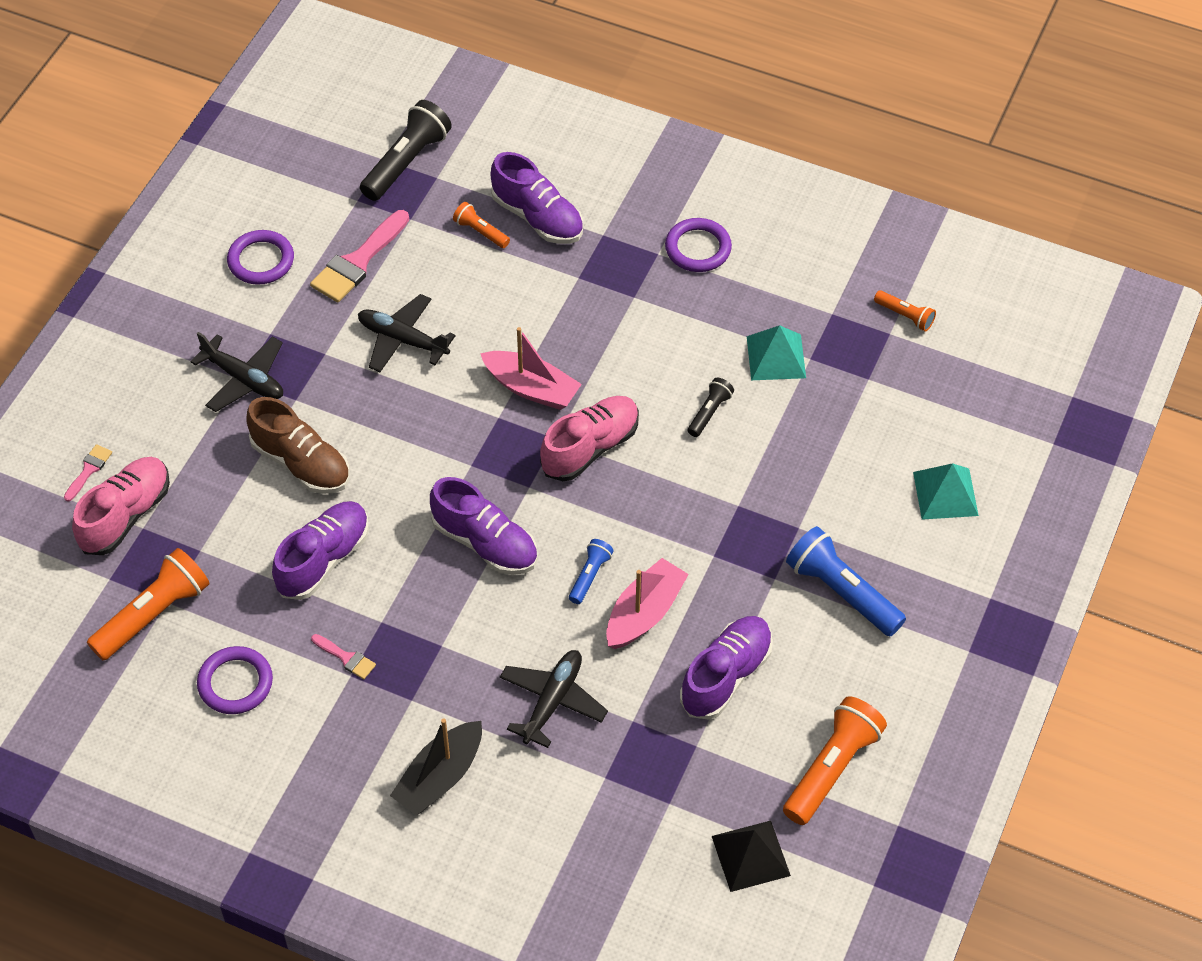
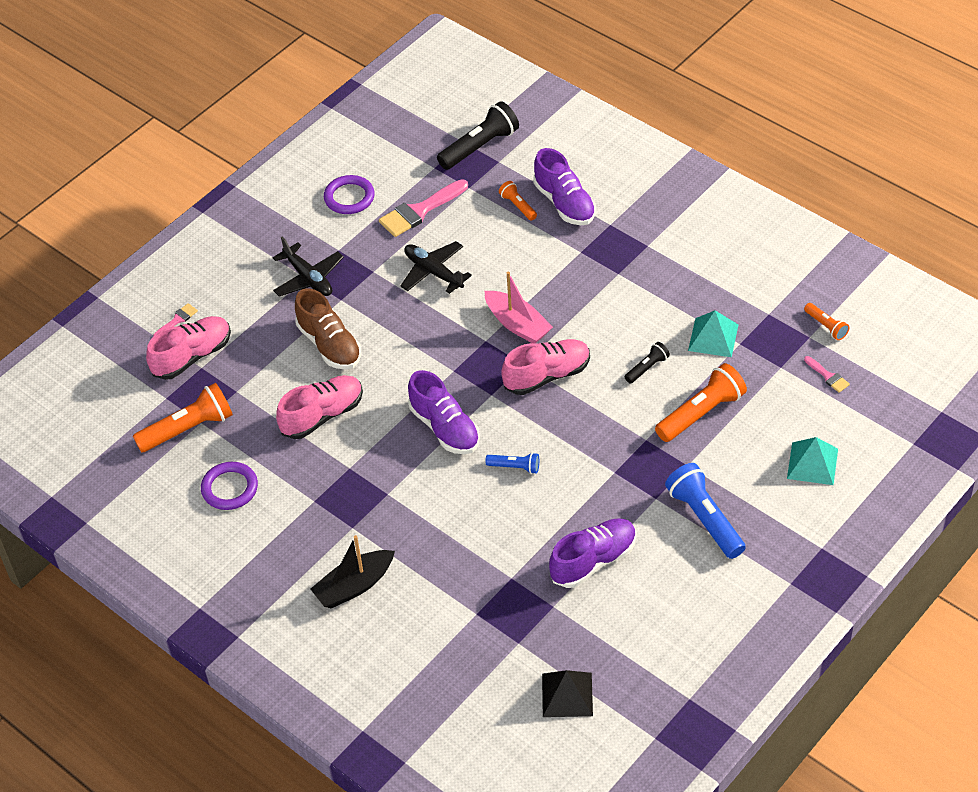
camera: 20 degrees right, 5 degrees down
purple shoe [272,501,369,600] -> pink shoe [276,375,363,439]
pink brush [311,634,376,679] -> pink brush moved to [804,356,850,393]
black plane [500,650,608,748] -> none
blue flashlight [569,539,614,604] -> blue flashlight turned 60 degrees clockwise [485,452,539,474]
pink boat [606,558,689,649] -> none
purple ring [665,218,732,272] -> none
orange flashlight [783,696,887,825] -> orange flashlight moved to [655,363,747,442]

